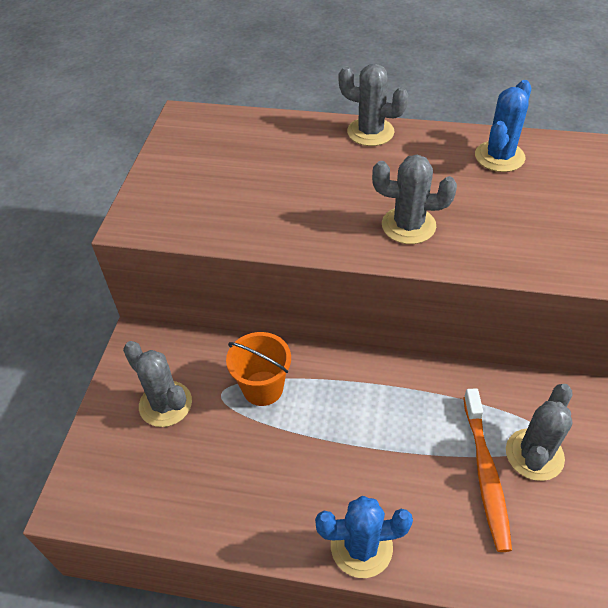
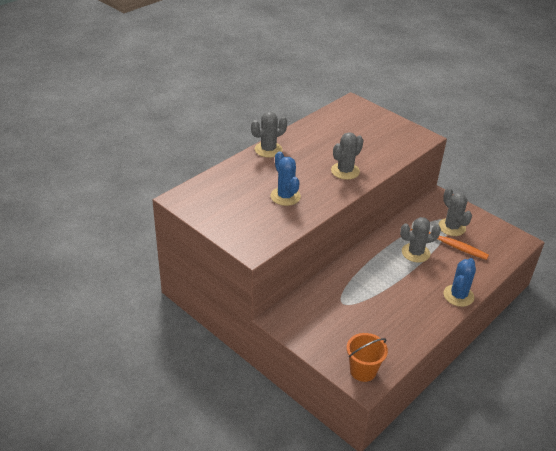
camera: 60 degrees left, 10 degrees down
grey cactus [123,341,192,427] -> grey cactus moved to [400,217,441,263]
orange bucket [226,332,291,406] -> orange bucket moved to [347,333,388,382]
blue cactus [475,80,531,172] -> blue cactus moved to [271,151,301,206]

